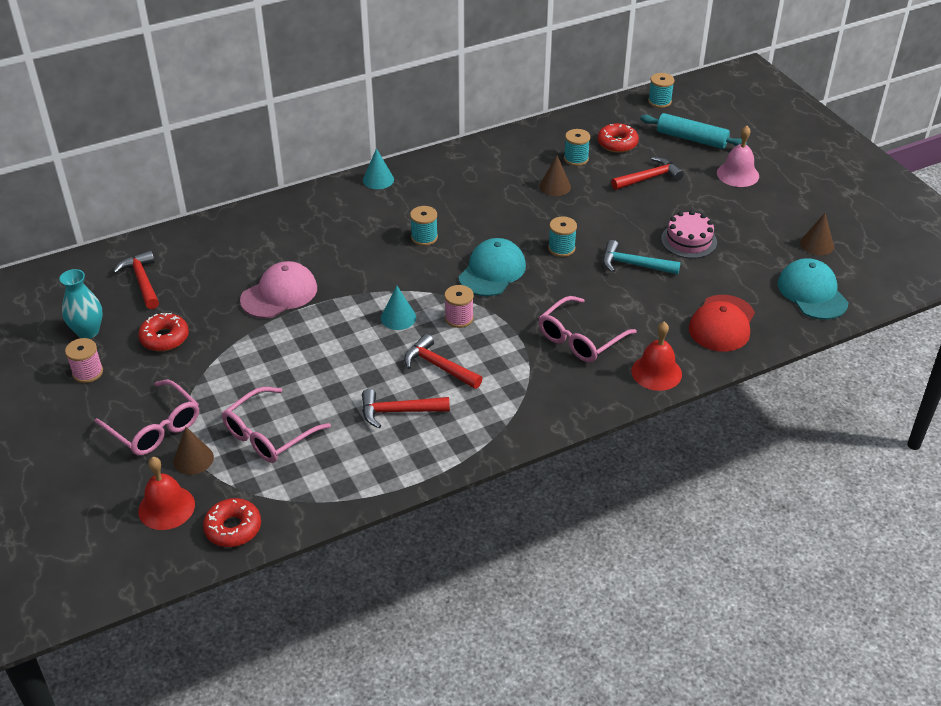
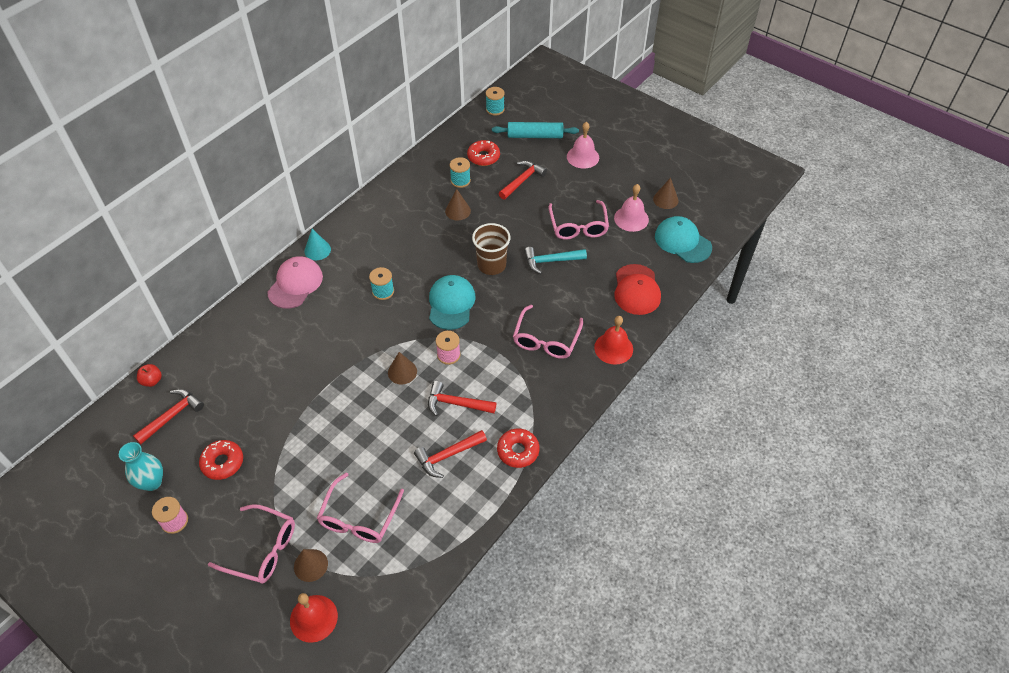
camera: 25 degrees left, 10 degrees up
red hammer [113,250,159,309] -> red hammer turned 90 degrees clockwise [133,389,204,444]
red donut [203,498,261,547] -> red donut moved to [497,429,539,468]
pink cap [240,261,317,318] -> pink cap moved to [267,256,323,309]
turquoise cone [381,285,416,330] -> brown cone [388,352,417,384]
turquoise spool [548,217,577,257] -> brown cup [472,223,511,275]
pink cake [661,210,717,258] -> pink glasses [548,200,609,240]
none -> red apple [137,364,162,387]
none -> pink bell [614,184,649,232]

